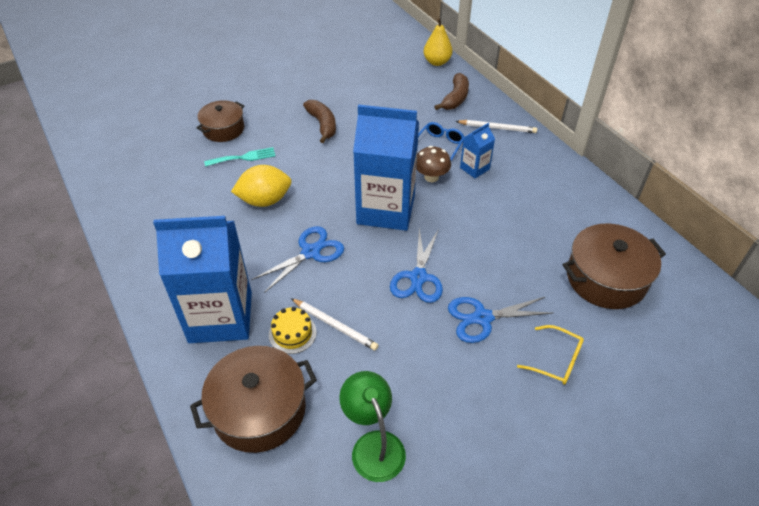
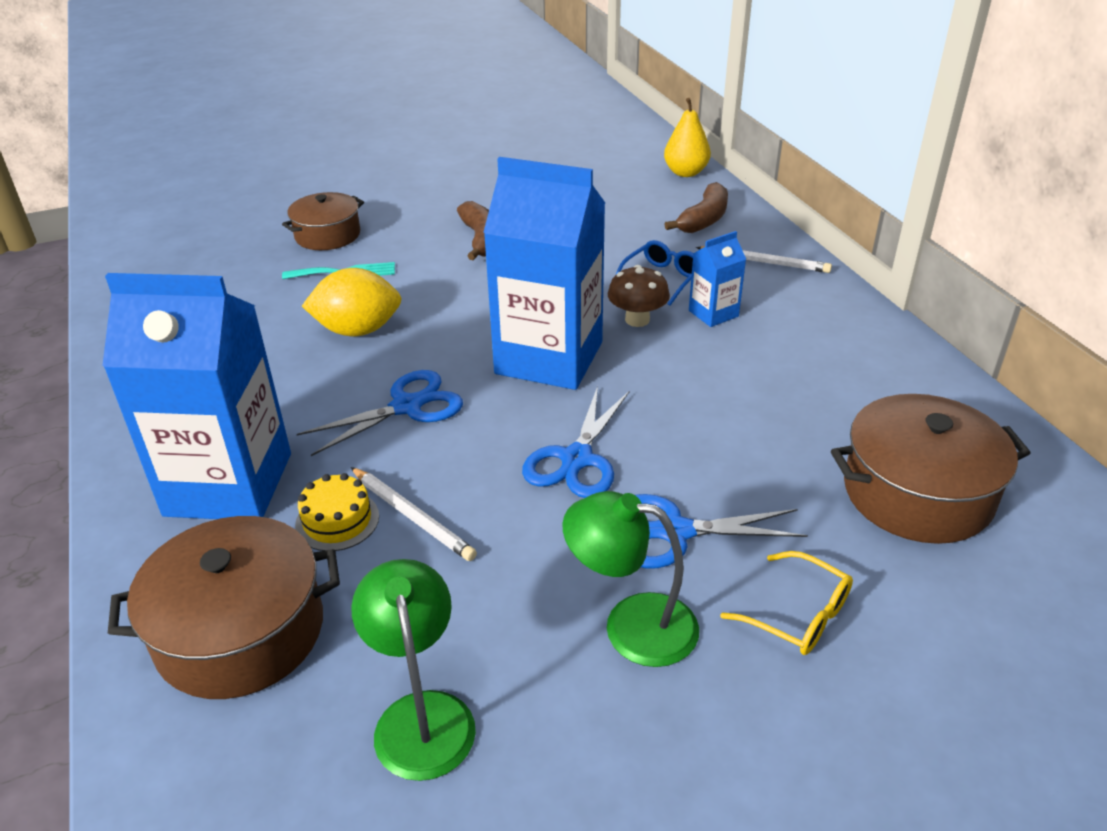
camera: 10 degrees right, 10 degrees down
none -> green lamp [562,491,699,667]

